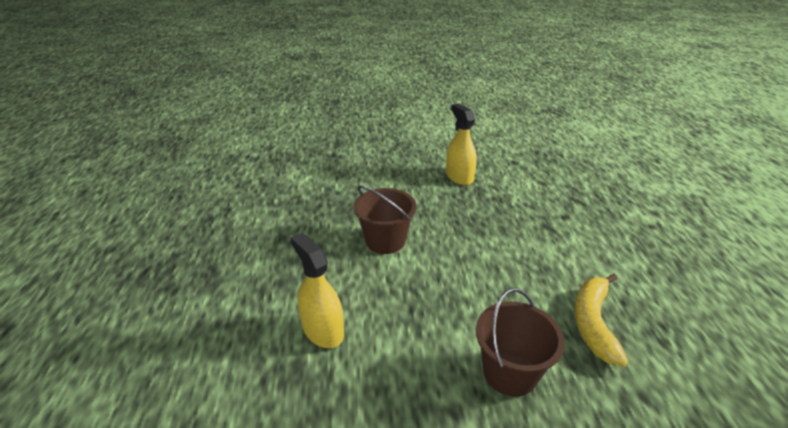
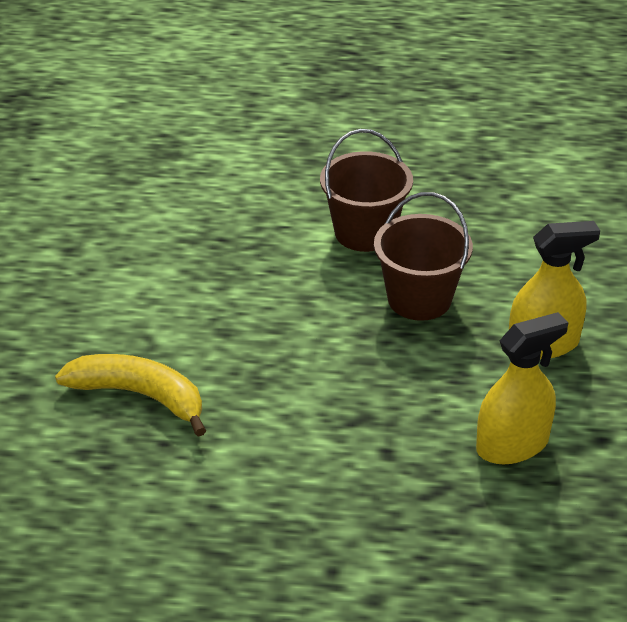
camera: 100 degrees right, 5 degrees up
yellow spray bottle [290,233,344,348] -> yellow spray bottle moved to [476,312,568,464]
brown bucket [476,288,565,397] -> brown bucket moved to [374,192,473,321]

